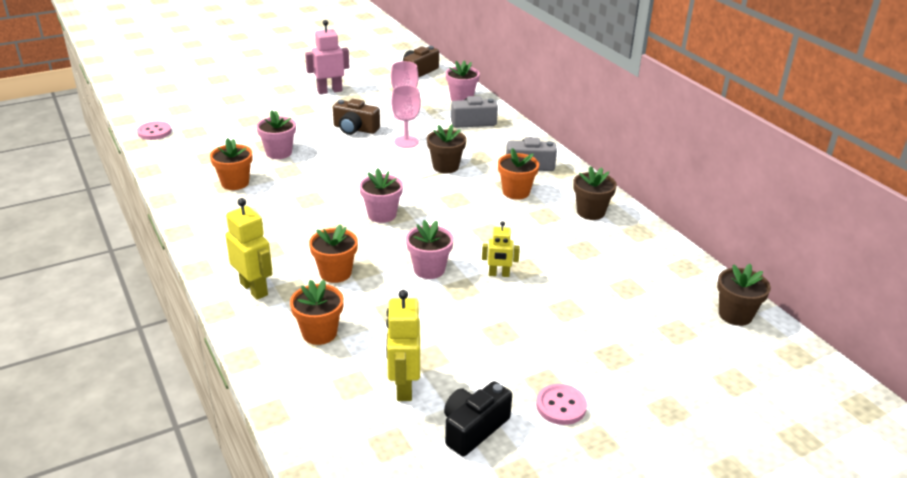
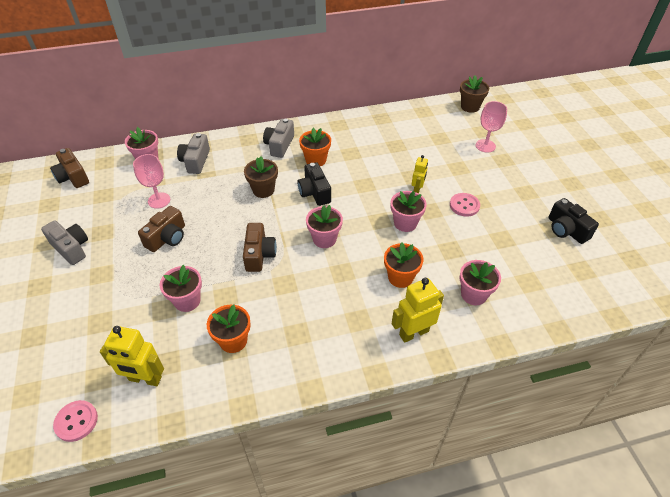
camera: 75 degrees left, 15 degrees up
orange flower pot [290,280,344,345] -> pink flower pot [459,260,501,305]
pink robot [305,20,350,94] -> grey camera [41,220,88,265]
yellow robot [386,290,420,401] -> yellow robot moved to [100,326,164,386]
pink goblet [391,85,421,148] -> pink goblet moved to [476,101,507,153]
pink button [536,384,587,425] -> pink button moved to [450,193,480,217]
brown flower pot [573,166,617,220] -> none
none -> brown camera [243,223,277,272]
none -> black camera [297,162,331,206]

